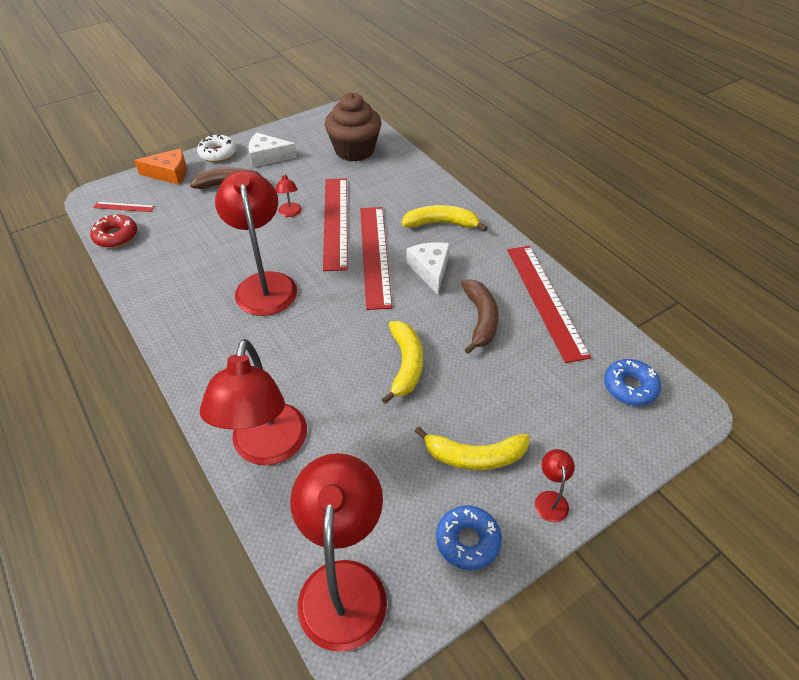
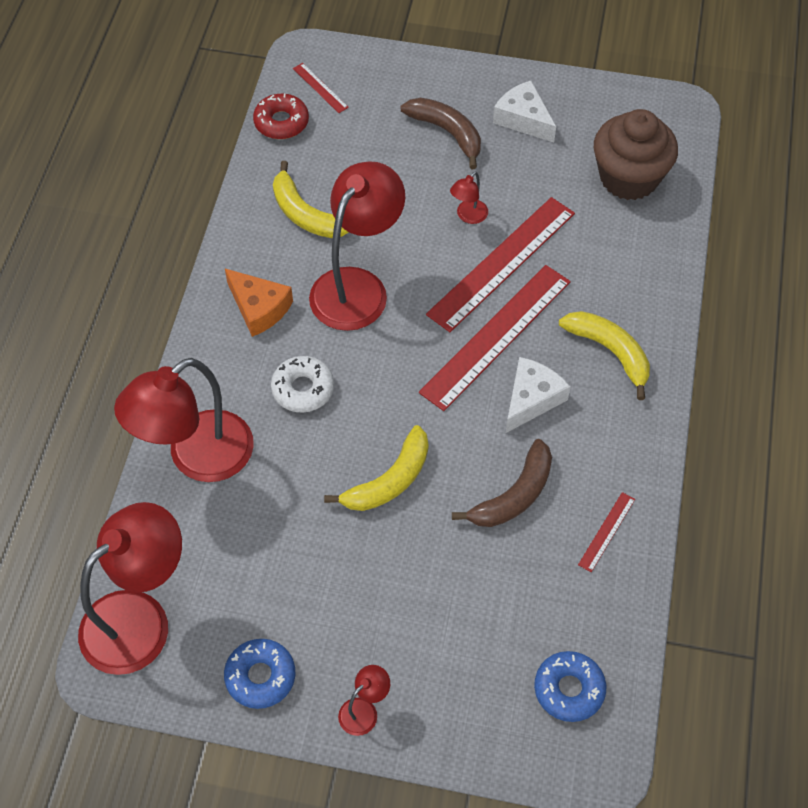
camera: 45 degrees right, 10 degrees up
orange cheese [134,148,187,185] -> orange cheese moved to [225,269,293,337]
white donut [197,135,237,162] -> white donut moved to [271,356,334,413]
yellow banana [414,426,529,470] -> yellow banana moved to [273,161,348,238]
red ruler [507,246,591,363] -> red ruler [578,492,635,572], size x0.43

